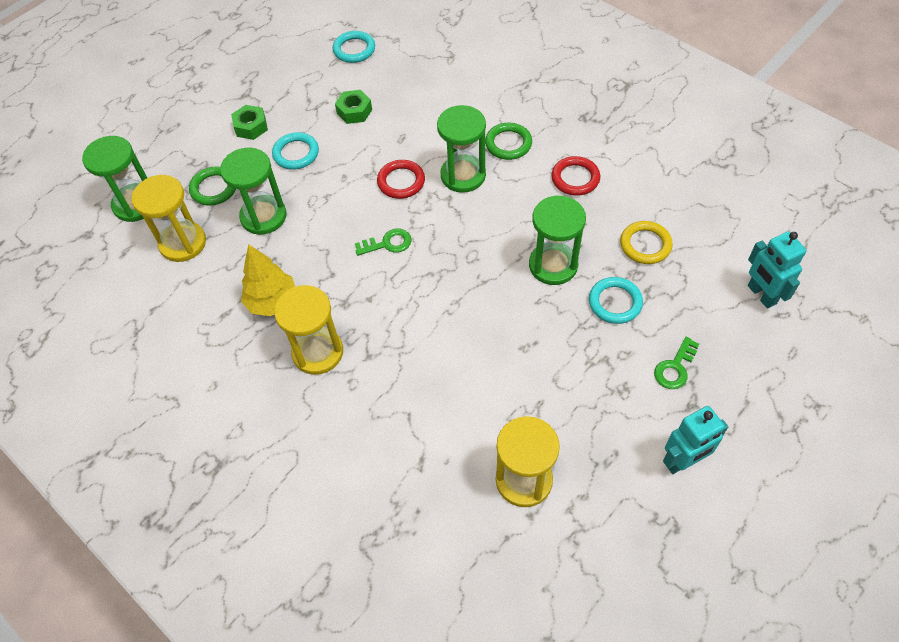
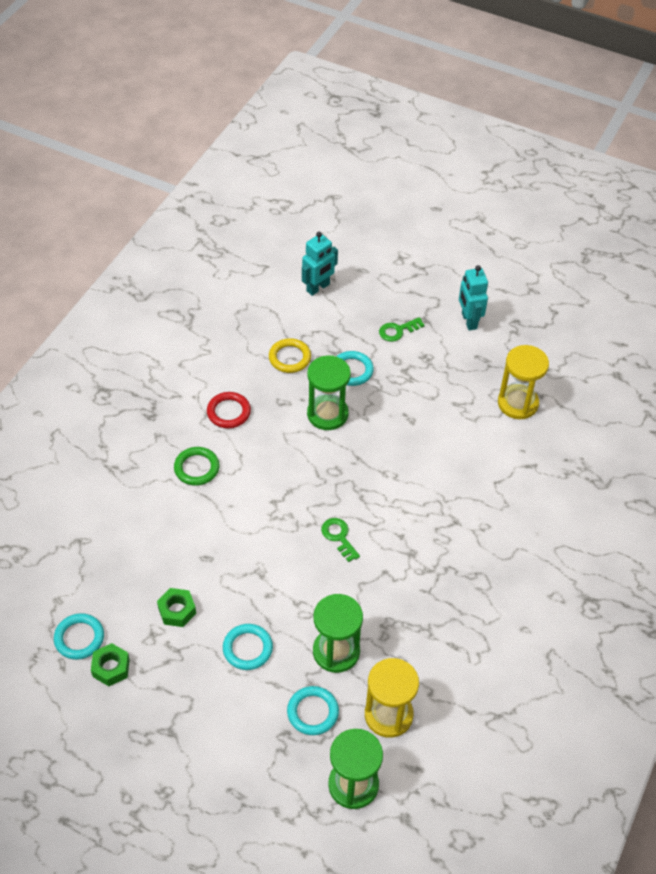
camera: 110 degrees left, 5 degrees down
green ring [189,166,236,206] -> turquoise ring [287,686,339,735]
green nut [231,105,268,140] -> green nut moved to [91,643,130,686]
yellow tree [241,244,295,316] -> none
yellow hourglass [274,285,343,375] -> none
red ring [377,160,425,199] -> none
green hourglass [437,105,486,193] -> none
green key [654,337,699,389] -> green key turned 135 degrees clockwise [379,317,424,342]
turquoise robot [663,406,728,474] -> turquoise robot turned 150 degrees counterclockwise [459,265,488,331]

